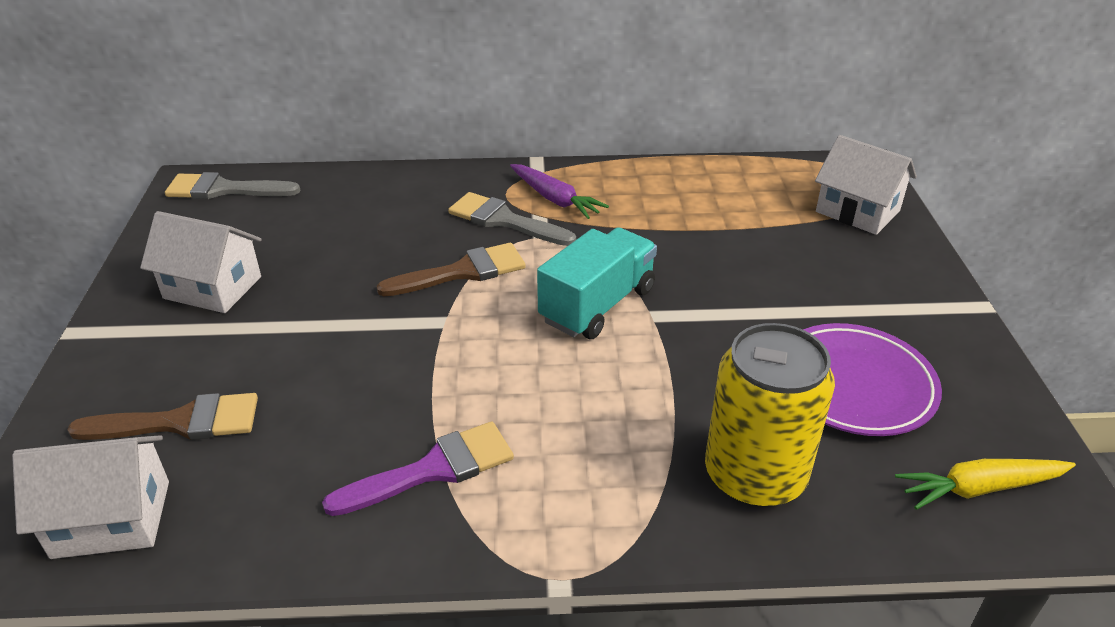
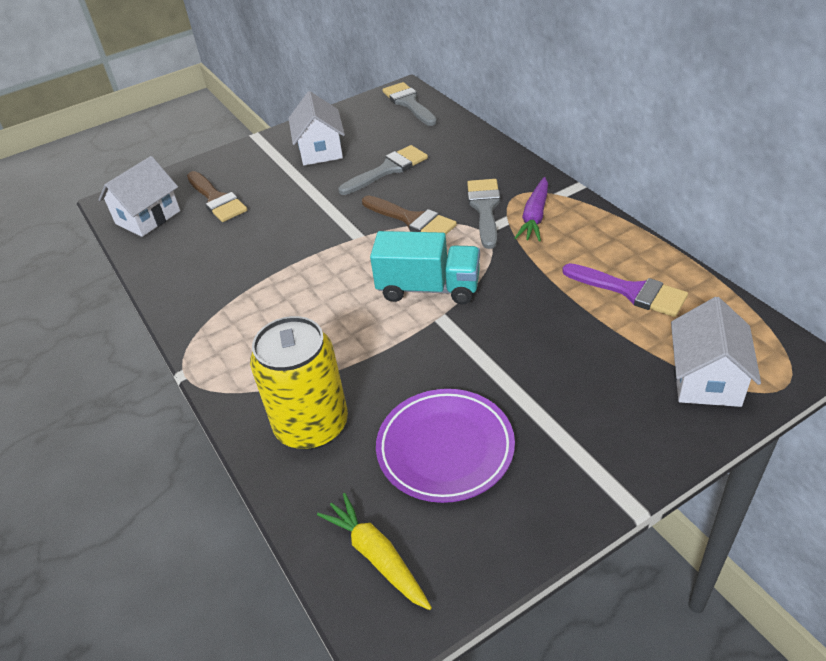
camera: 65 degrees right, 5 degrees up
white house [12,435,169,559] -> white house turned 75 degrees clockwise [98,156,180,237]
purple brush [322,421,514,516] -> purple brush moved to [562,263,688,317]
none -> grey brush [338,145,428,195]

